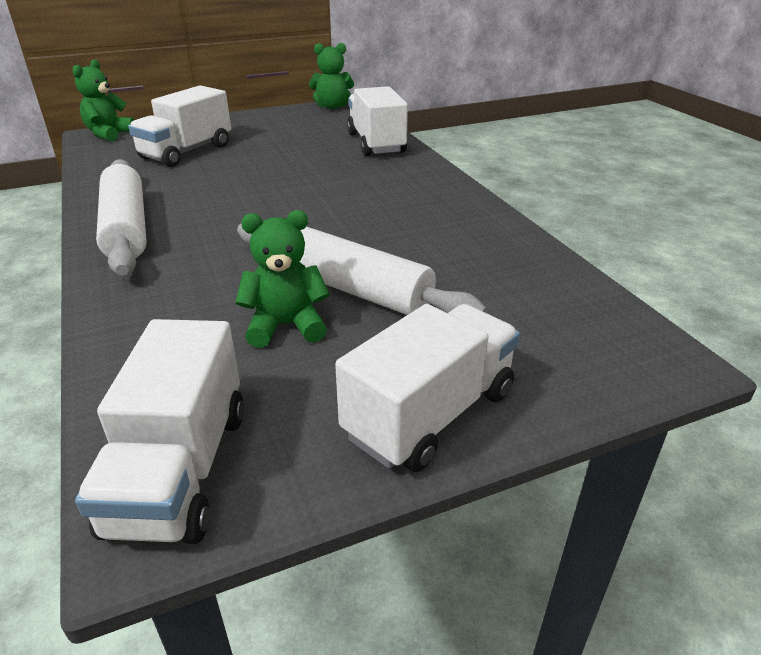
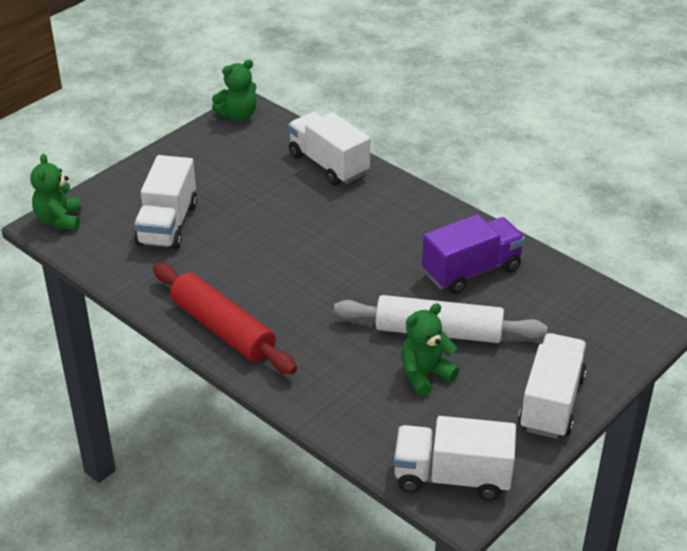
camera: 25 degrees left, 5 degrees up
white truck [75,319,244,544] -> white truck turned 120 degrees clockwise [394,416,516,501]
white rolling pin [96,159,147,276] -> red rolling pin [153,263,297,374]
none -> purple truck [422,214,525,294]

